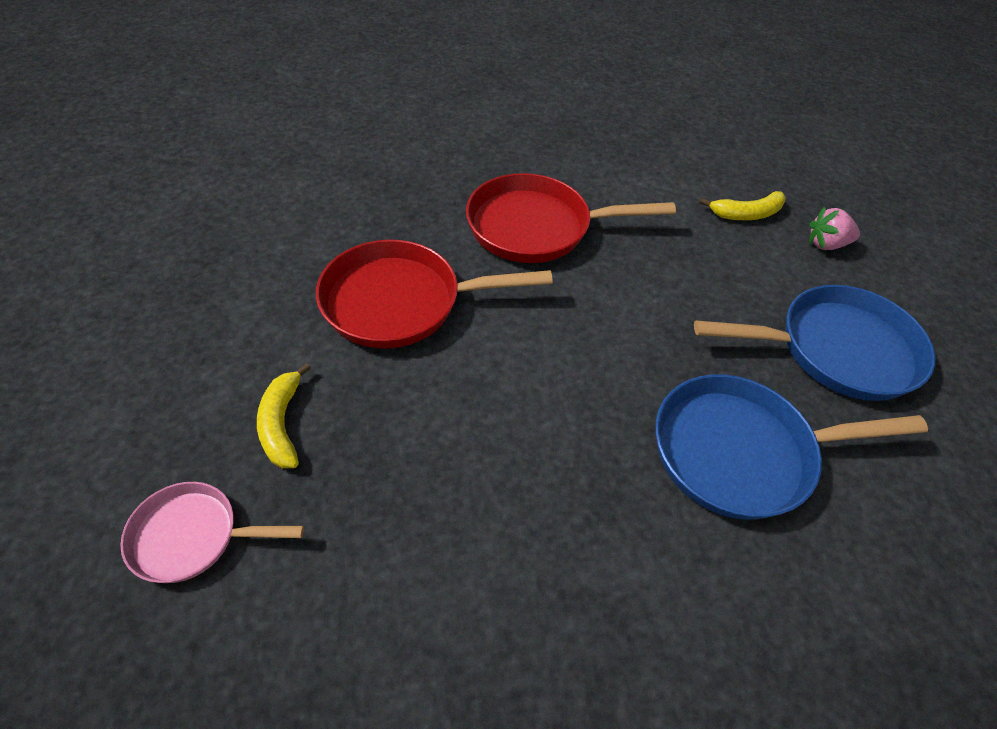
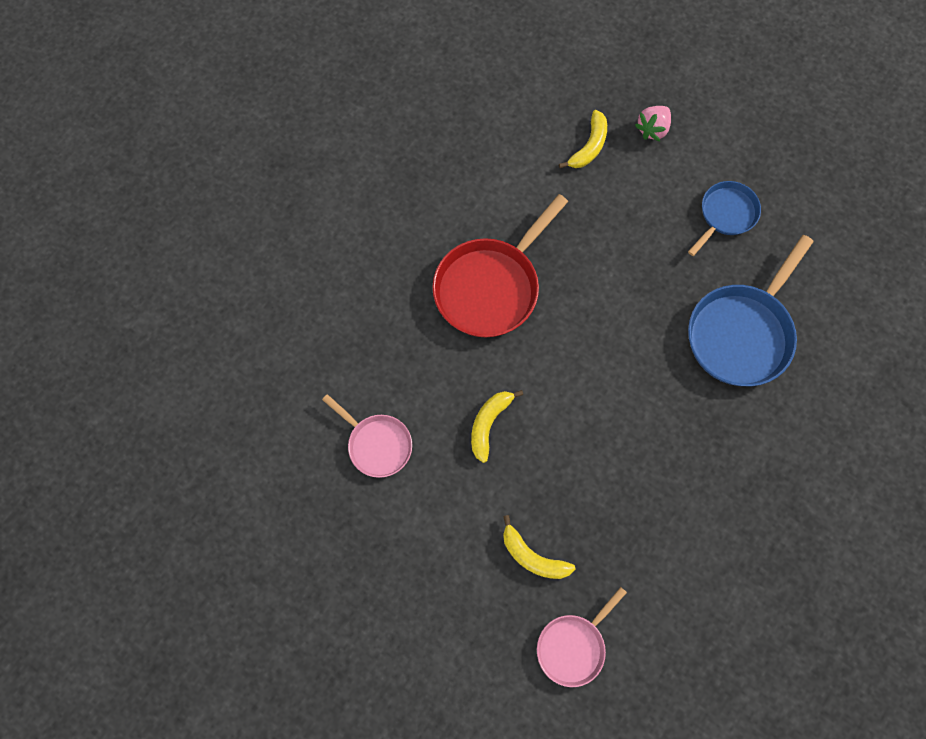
camera: 45 degrees left, 20 degrees up
red pan [316,240,553,348] -> yellow banana [471,390,523,463]
blue pan [694,285,935,401] -> blue pan [688,181,761,256], size x0.58
none -> pink pan [322,394,412,478]

